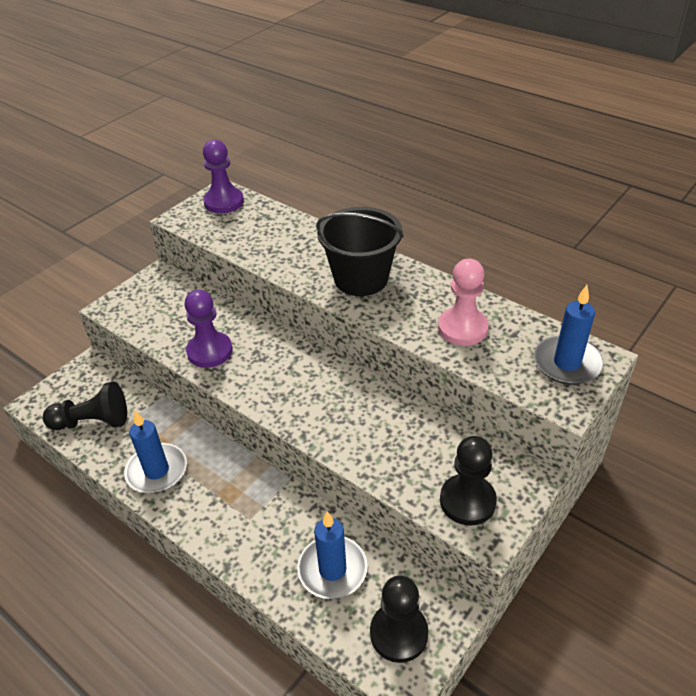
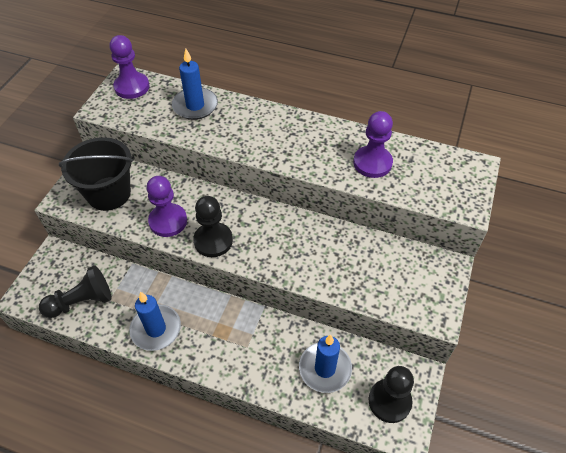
camera: 20 degrees left, 10 degrees up
black bucket [316,207,404,296] -> black bucket moved to [59,137,133,211]
pink pawn [438,259,489,346] -> purple pawn [353,111,393,178]
black pawn [440,436,497,525] -> black pawn moved to [193,196,233,257]
blue candle [534,285,604,385] -> blue candle moved to [172,48,218,120]

